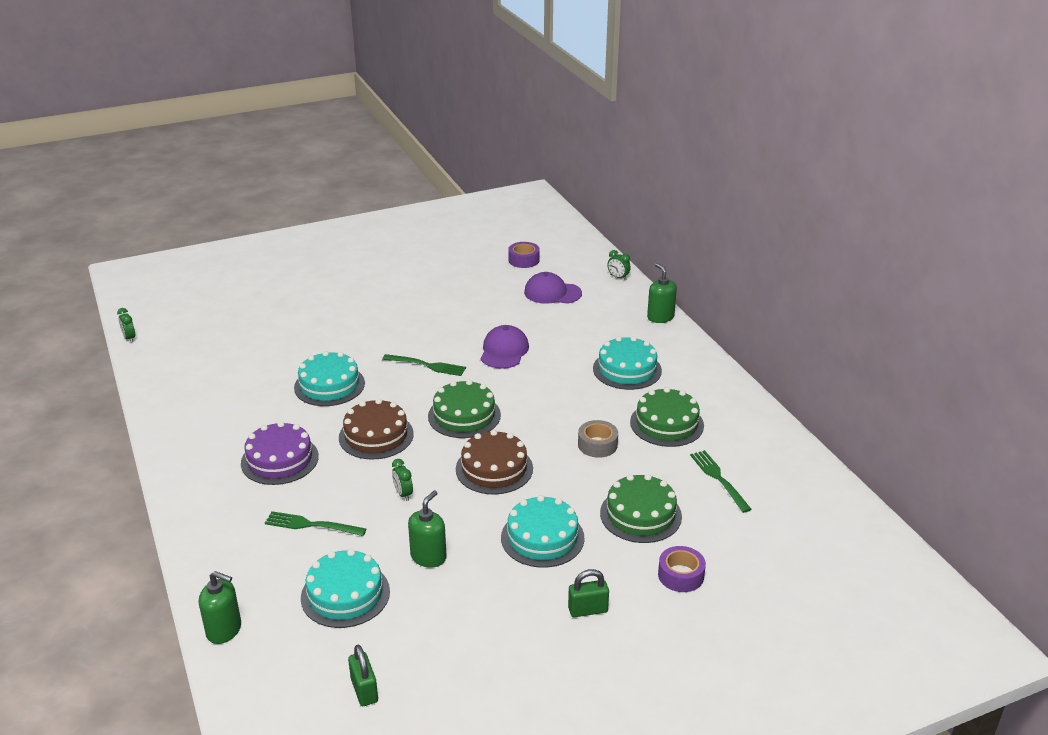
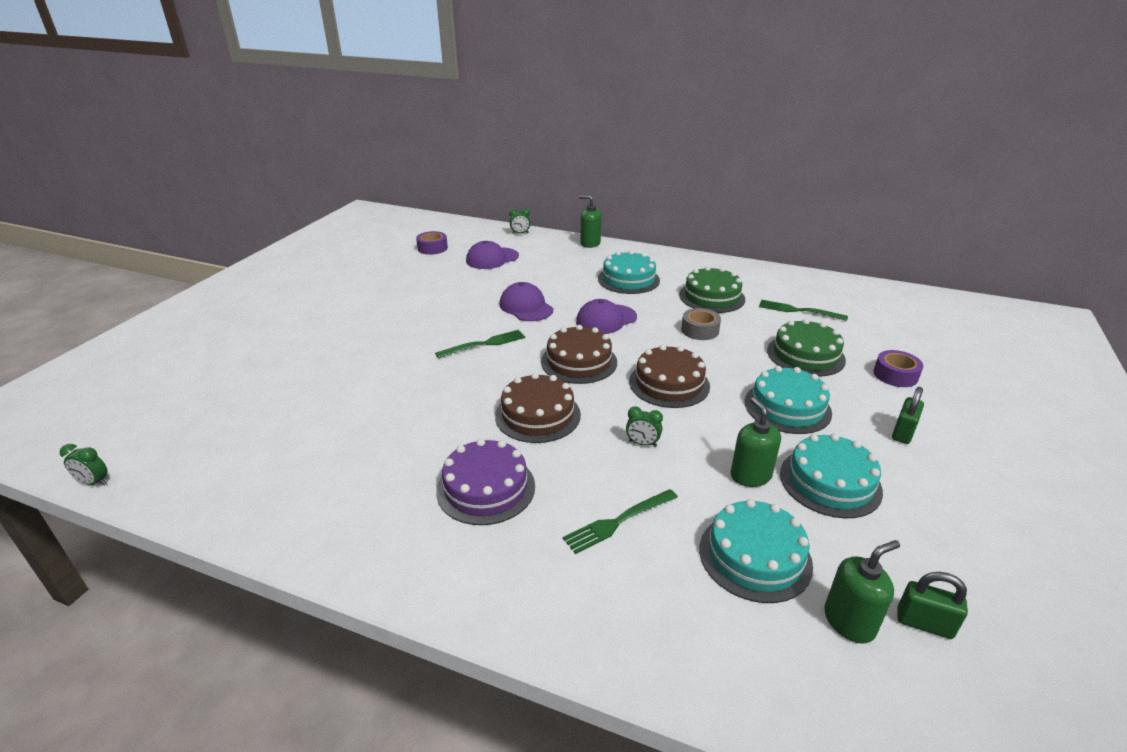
camera: 45 degrees left, 0 degrees up
green soap dispenser [199,571,241,644] -> green soap dispenser moved to [824,540,900,644]
turquoise cake [294,351,365,406] -> turquoise cake moved to [780,433,883,518]
green cake [428,380,501,438] -> brown cake [541,325,617,384]
none -> purple cap [576,299,637,334]

